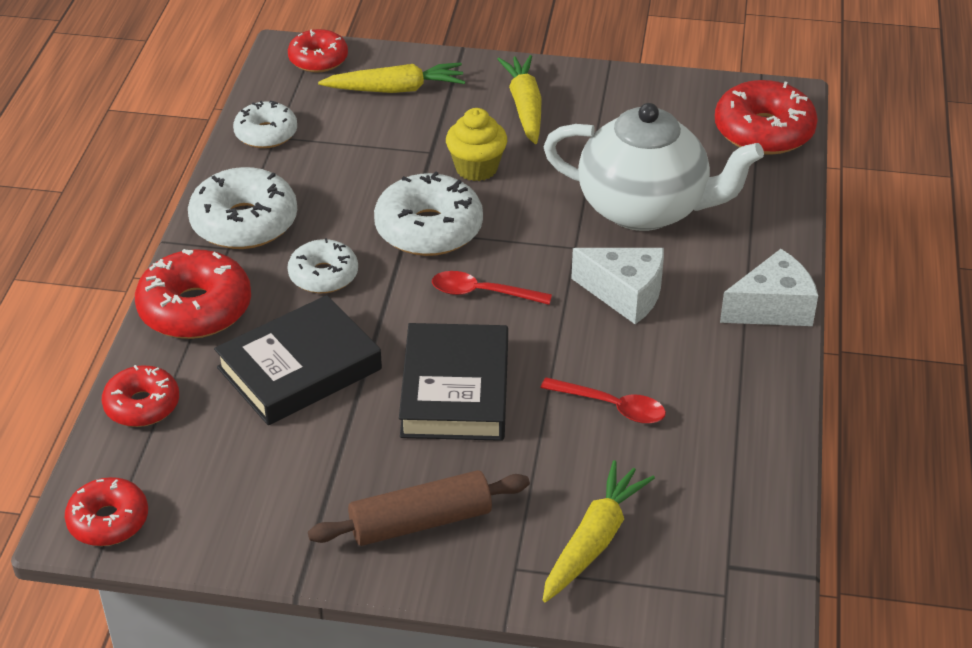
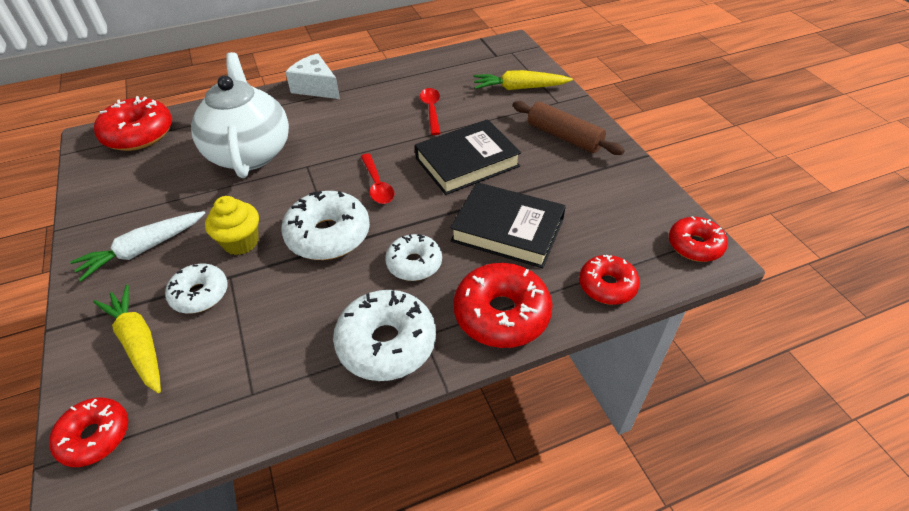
camera: 120 degrees left, 5 degrees up
white donut [233,101,297,148] -> white donut moved to [165,264,228,313]
yellow carrot [497,55,542,144] -> white carrot [70,211,205,281]
white cheese [571,248,664,324] -> none

